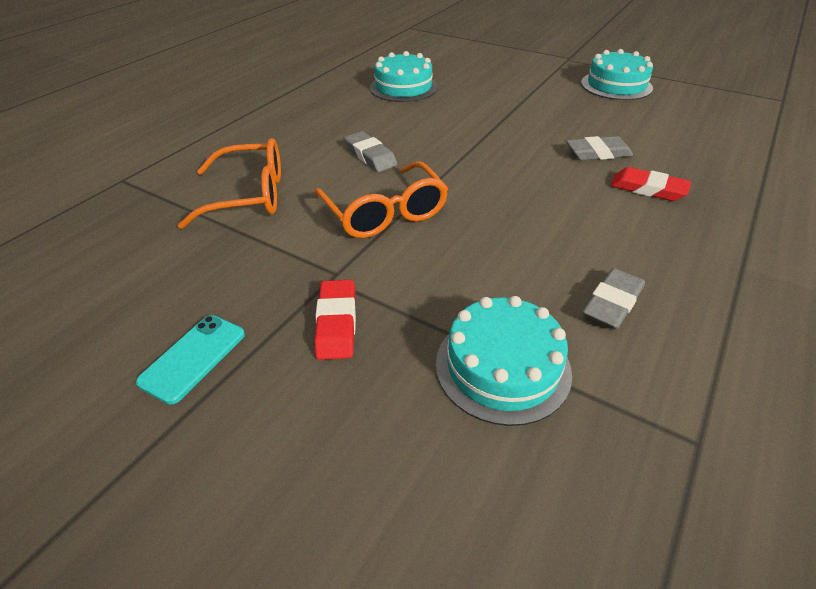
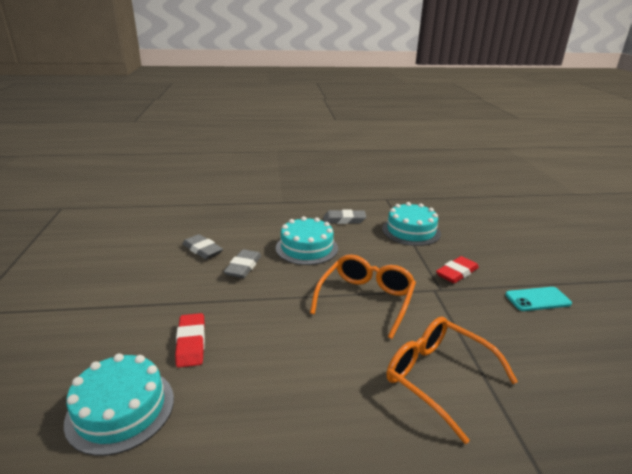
camera: 130 degrees left, 15 degrees down
grey eraser [344,131,397,172] -> grey eraser moved to [224,249,261,278]
turquoise cake [581,49,653,100] -> turquoise cake moved to [276,216,338,265]
red eraser [610,167,691,201] -> red eraser moved to [175,313,205,368]

